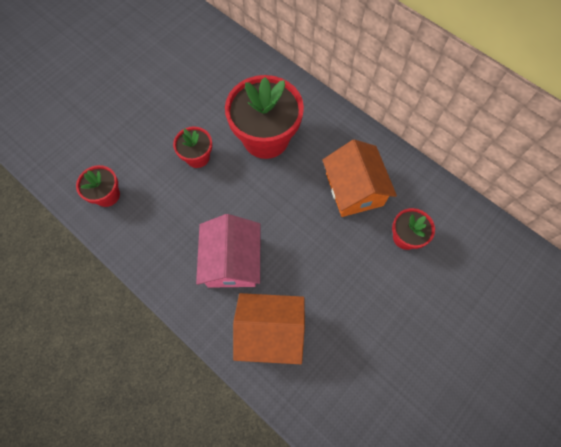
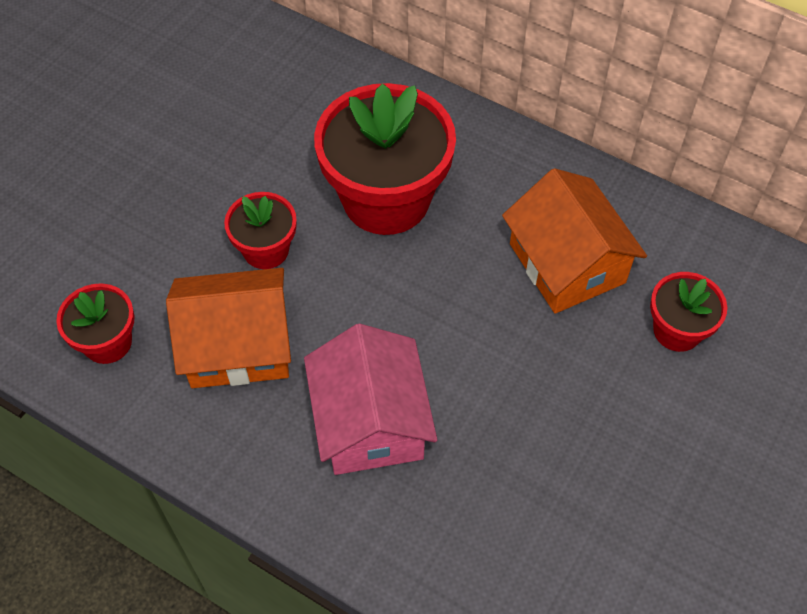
camera: 10 degrees left, 10 degrees down
orange house [233,293,305,364] -> orange house moved to [166,268,291,388]

